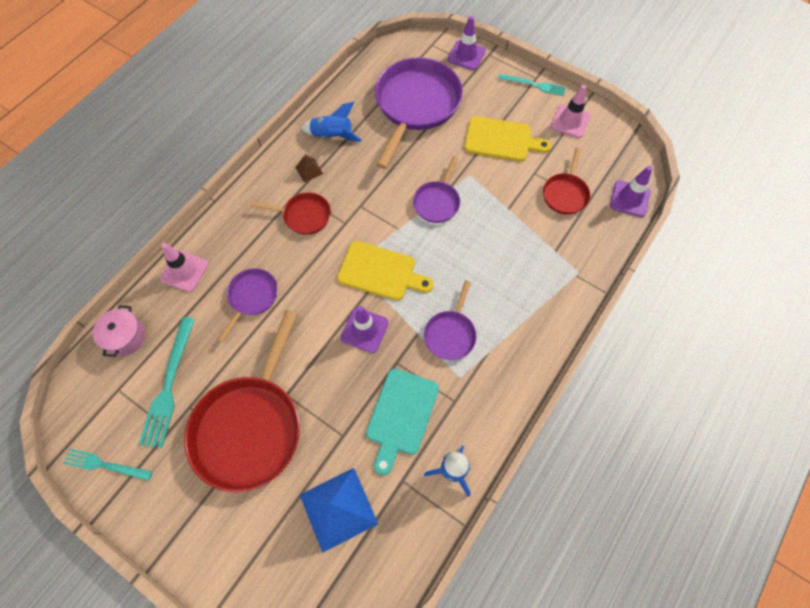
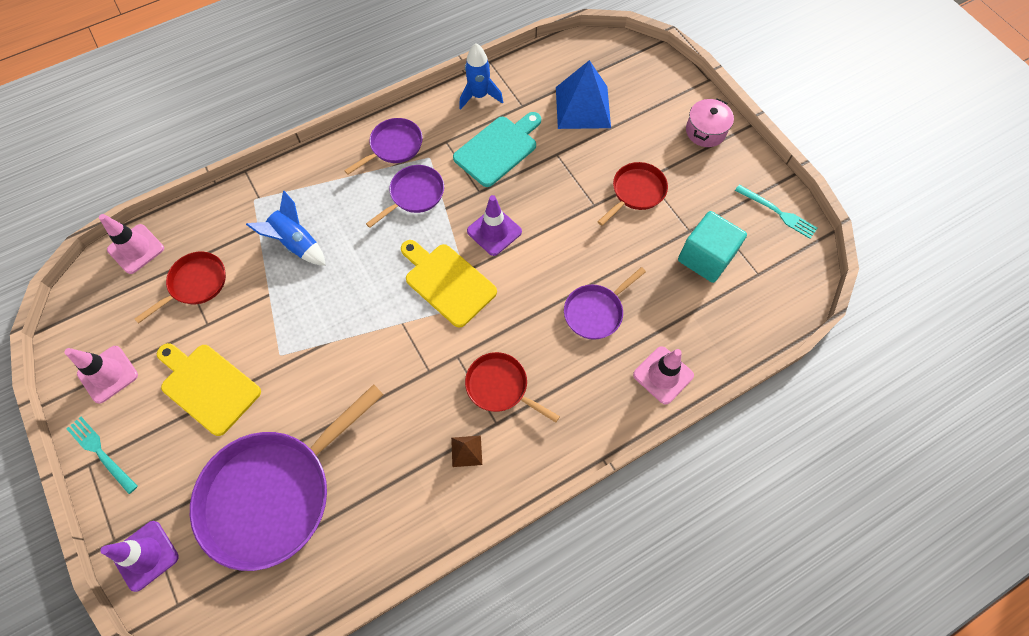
camera: 155 degrees left, 0 degrees up
pink pot [93,305,145,357] -> pink pot moved to [686,98,734,147]
turquoise fork [139,317,195,448] -> turquoise cube [678,211,747,283]
red pan [184,310,300,492] -> red pan [597,162,668,226], size x0.50
blue rocket [300,102,362,142] -> blue rocket moved to [246,191,326,266]
purple pan [413,156,460,223] -> purple pan moved to [344,118,423,175]
purple traffic cone [610,166,652,217] -> pink traffic cone [99,214,164,274]

